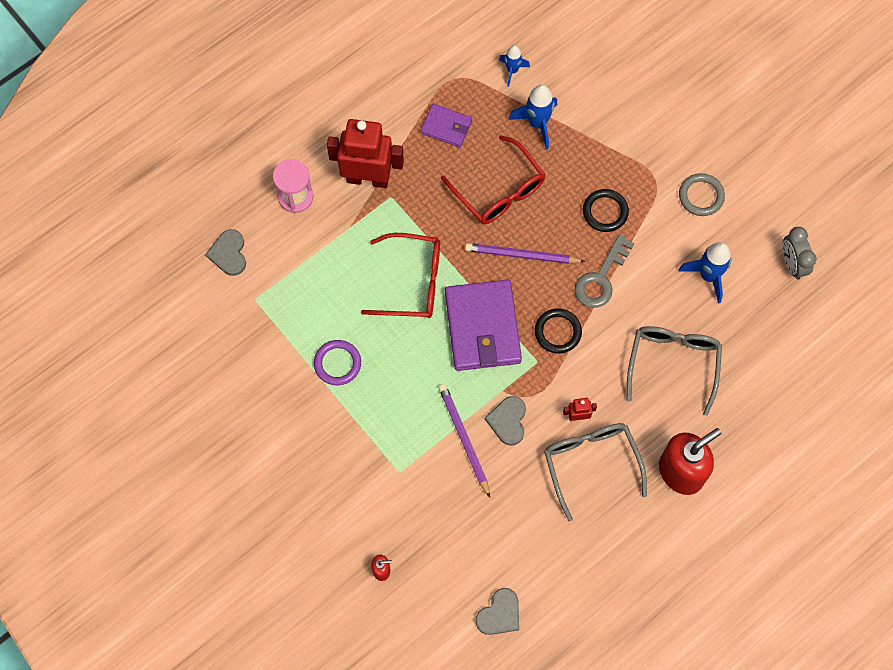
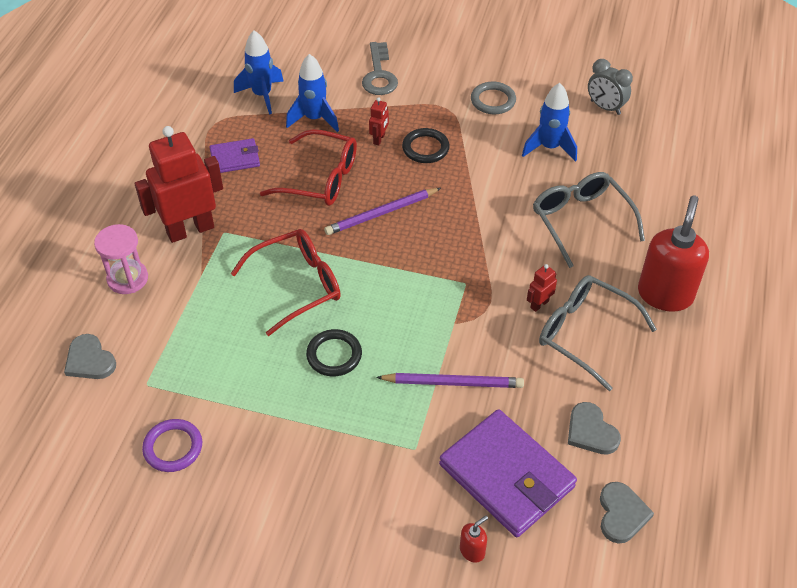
camera: 35 degrees left, 20 degrees down
purple ring [314,340,361,385] -> purple ring moved to [142,419,202,472]
purple pencil [438,384,490,498] -> purple pencil turned 150 degrees clockwise [376,373,524,388]
purple wallet [445,280,522,371] -> purple wallet moved to [439,409,577,537]
grey heart [485,396,526,446] -> grey heart moved to [568,402,621,455]
blue rocket [499,45,530,87] -> blue rocket [234,30,283,114], size x1.59
black ring [535,308,582,354] -> black ring moved to [306,329,362,376]
grey key [575,234,634,308] -> grey key moved to [362,42,398,95]
none -> red robot [369,97,389,146]

